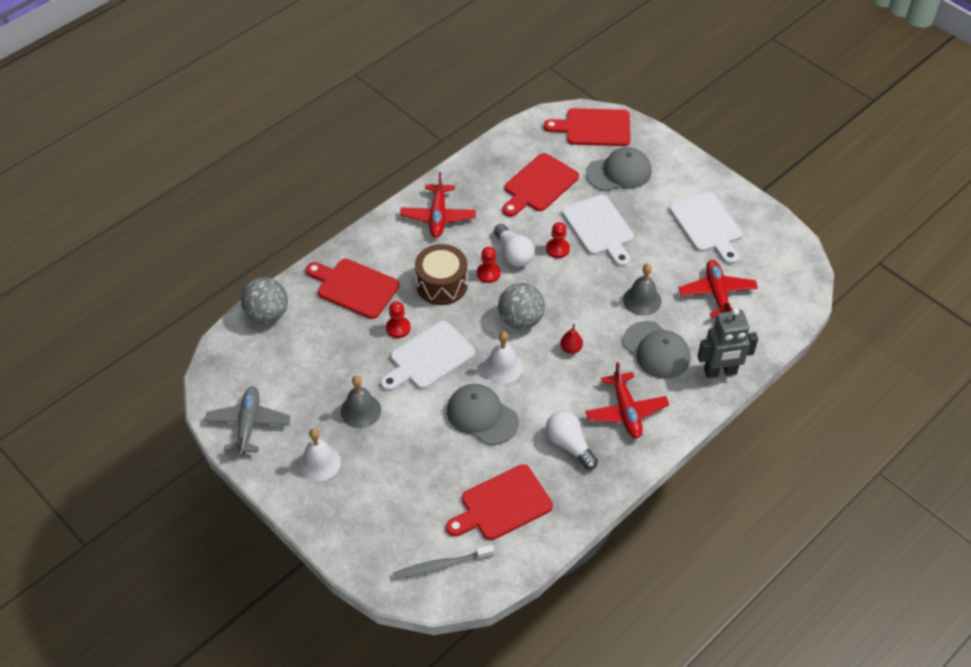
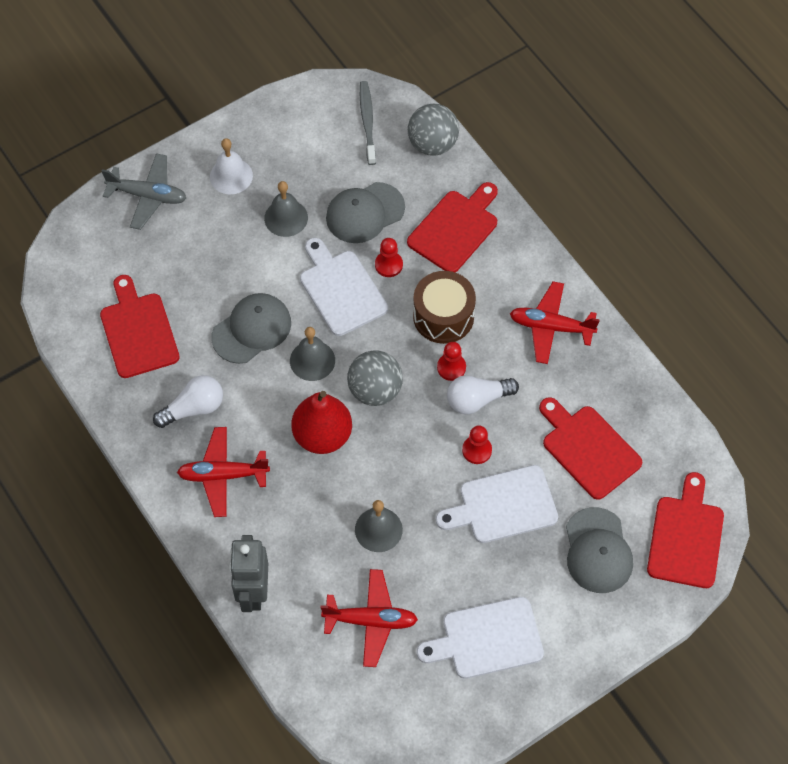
camera: 100 degrees right, 10 degrees up
grey plane [205,387,291,456] -> grey plane moved to [102,153,186,230]
grey toothbrush [393,545,494,580] -> grey toothbrush moved to [360,81,376,165]
white bell [483,331,523,384] -> grey bell [290,327,335,381]
red pear [560,324,583,354] -> red pear [292,391,352,454], size x2.26
grey cap [623,321,690,379] -> grey cap moved to [326,182,405,243]

